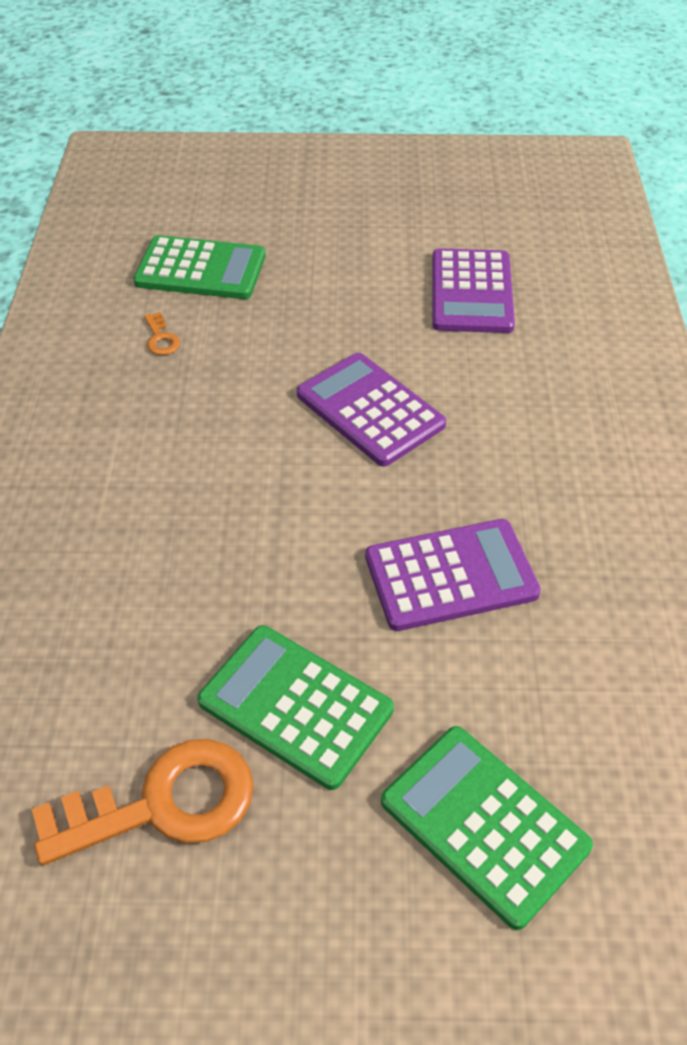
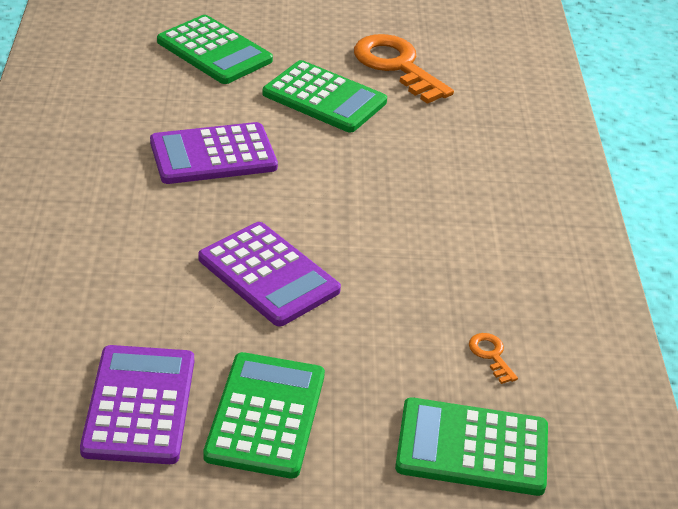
camera: 175 degrees right, 10 degrees down
orange key [32,739,254,866] -> orange key turned 75 degrees clockwise [354,34,454,104]
none -> green calculator [203,352,325,479]

